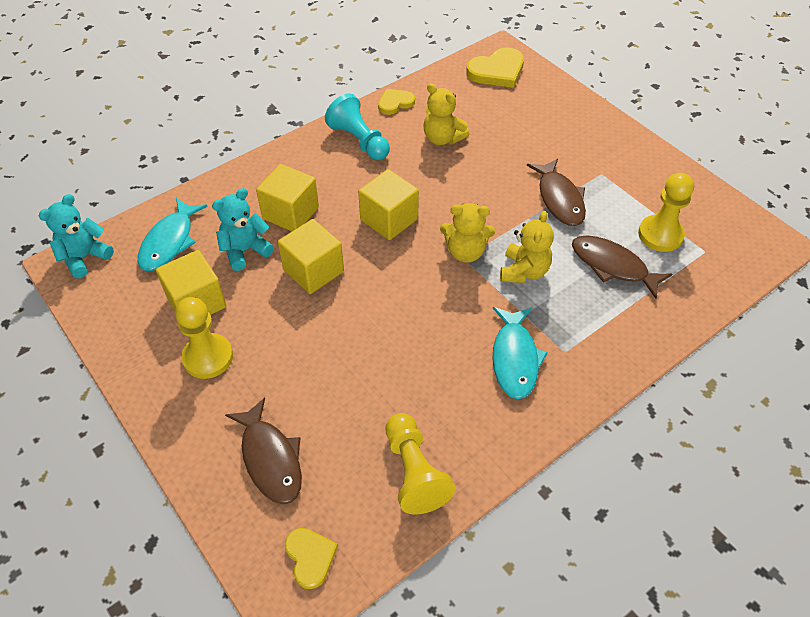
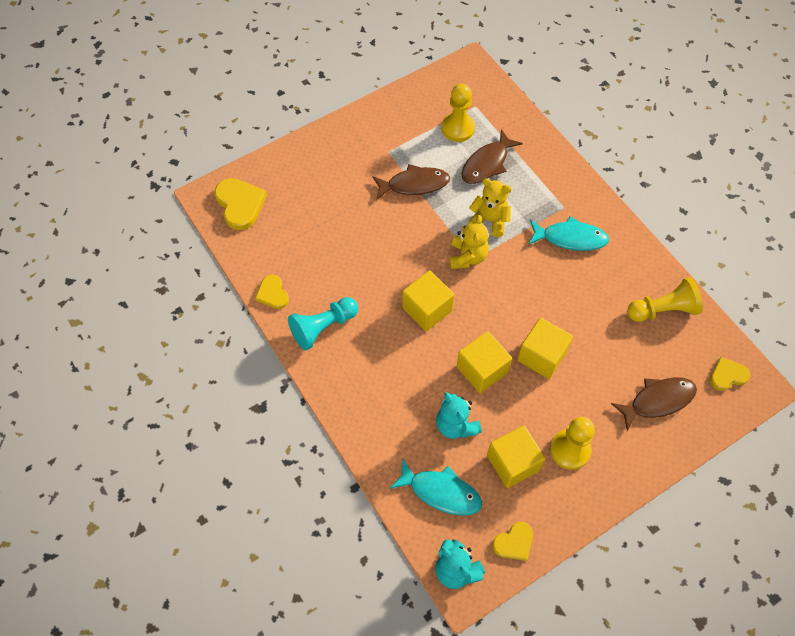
camera: 85 degrees left, 10 degrees up
yellow cube [256,164,319,231] -> yellow cube moved to [517,318,573,379]
yellow teddy bear [423,83,469,145] -> none
none -> yellow heart [492,522,533,561]

